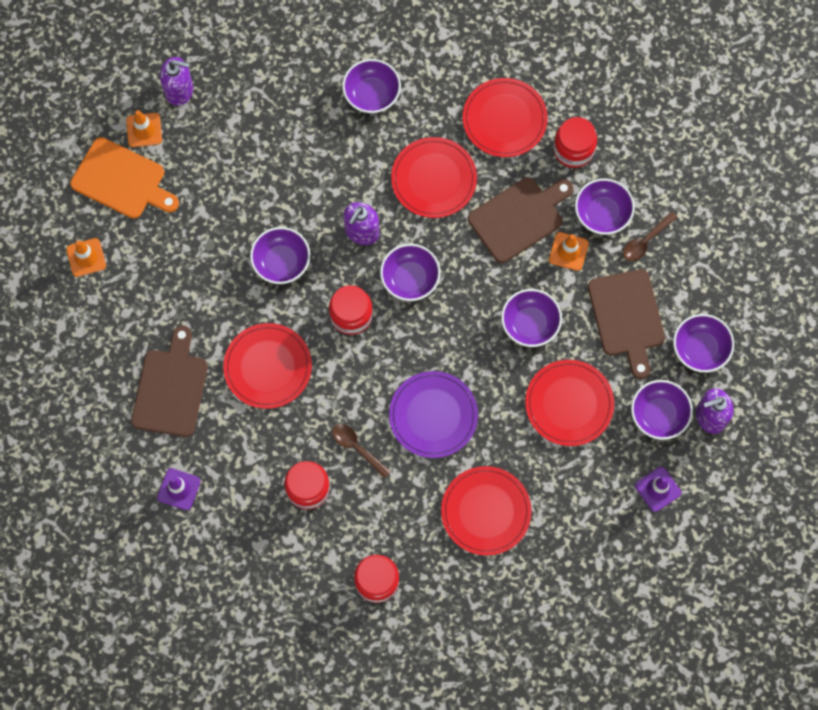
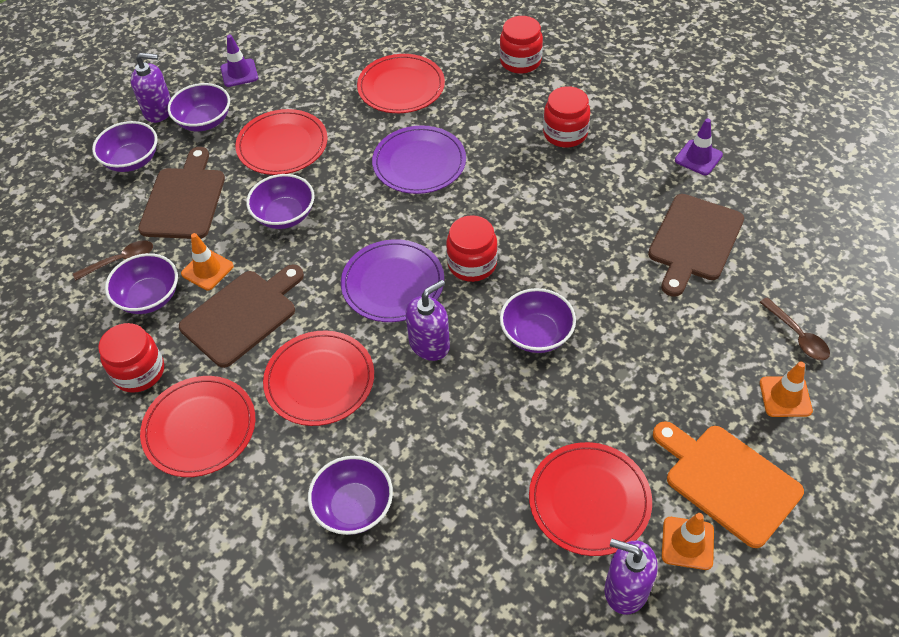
camera: 160 degrees left, 20 degrees down
red plate [223,323,312,409] -> red plate moved to [529,442,652,556]
brown spoon [332,424,391,478] -> brown spoon moved to [760,297,830,360]
purple bowl [380,244,441,301] -> purple plate [341,239,444,322]
brown cutting board [468,177,573,263] -> brown cutting board turned 150 degrees clockwise [179,265,304,368]

